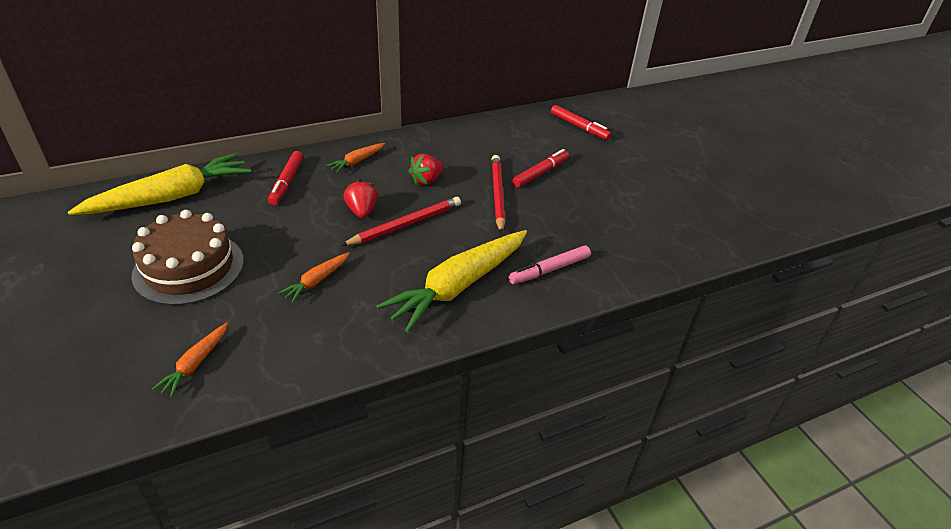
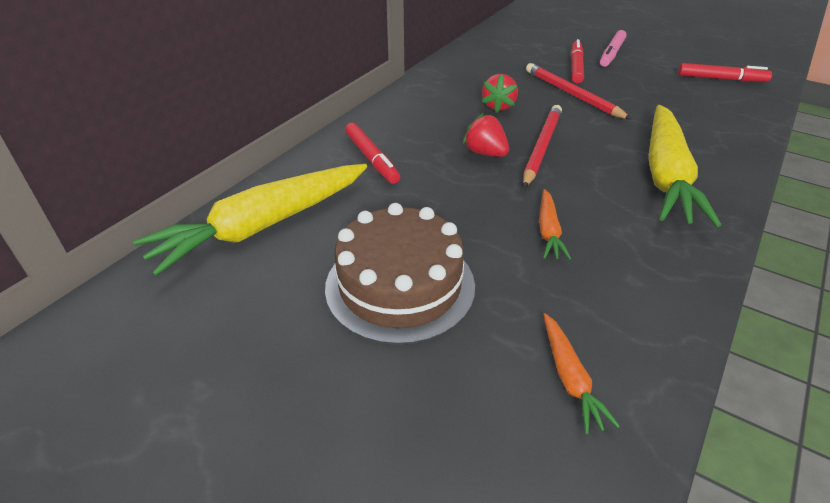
camera: 30 degrees left, 0 degrees up
yellow carrot [68,153,251,215] -> yellow carrot turned 150 degrees counterclockwise [133,164,367,276]
orange carrot [326,143,385,173] -> none
pink marker [508,245,591,284] -> pink marker moved to [600,30,627,67]
red marker [551,105,611,140] -> red marker moved to [678,63,772,82]

